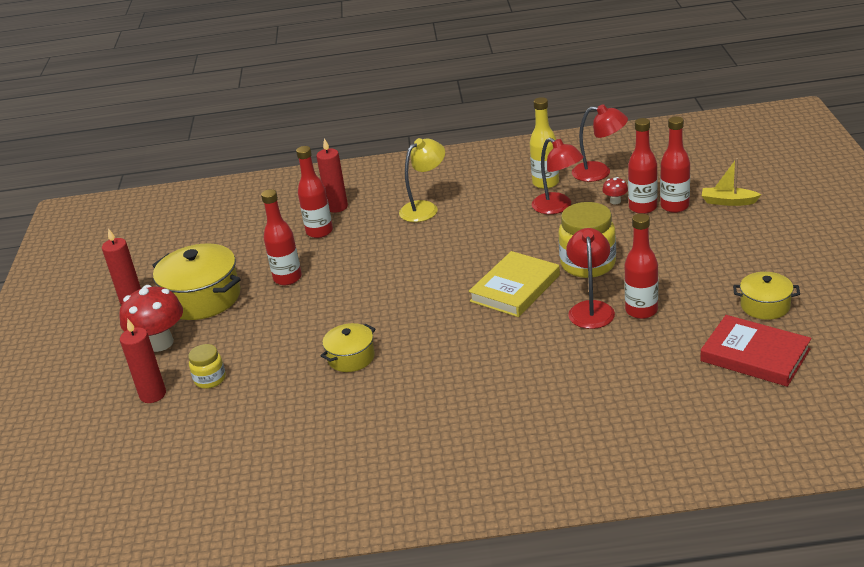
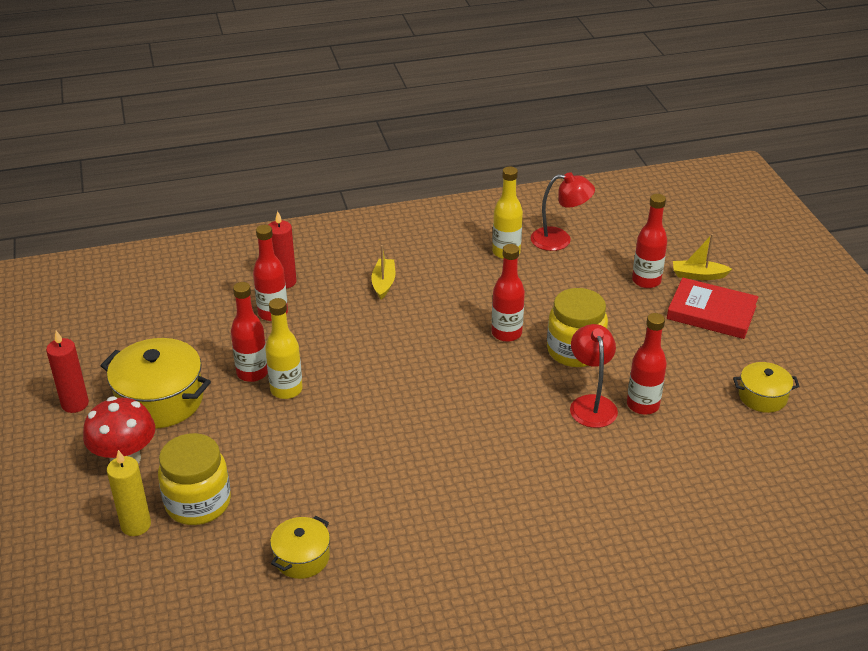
camera: 15 degrees left, 5 degrees up
red candle [120,318,166,403] -> yellow candle [107,450,151,536]
yellow jar [188,344,226,389] -> yellow jar [158,433,231,525], size x1.84
yellow pot [320,323,376,372] -> yellow pot moved to [270,516,330,579]
yellow lamp [399,138,445,222] -> yellow boat [371,245,396,299]
yellow book [469,251,560,317] -> none
red lamp [532,138,584,214] -> none
red mushroom [602,177,628,204] -> none
red bottle [628,118,658,214] -> red bottle moved to [492,244,525,342]
red book [700,315,811,387] -> red book moved to [667,278,759,339]
none -> yellow bottle [265,298,303,399]

